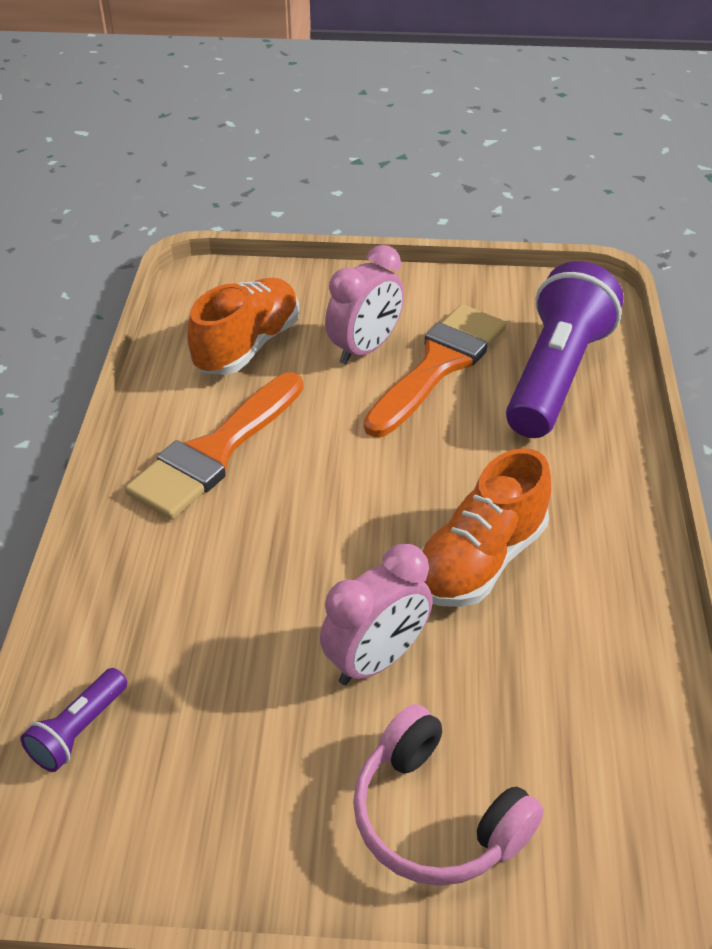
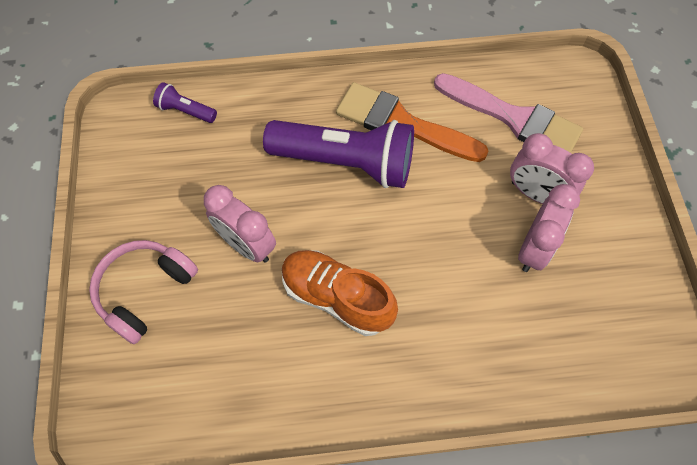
camera: 80 degrees right, 20 degrees up
orange shoe [187,278,299,375] -> pink brush [434,73,583,153]
orange brush [364,304,506,437] -> pink clock [518,184,580,272]
purple flashlight [506,261,624,438] -> purple flashlight moved to [263,120,414,188]

